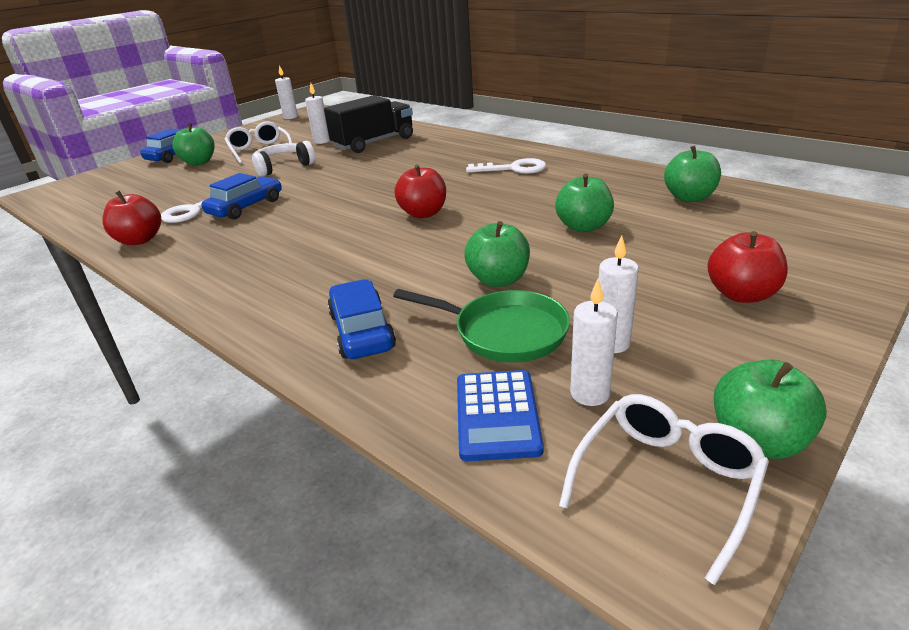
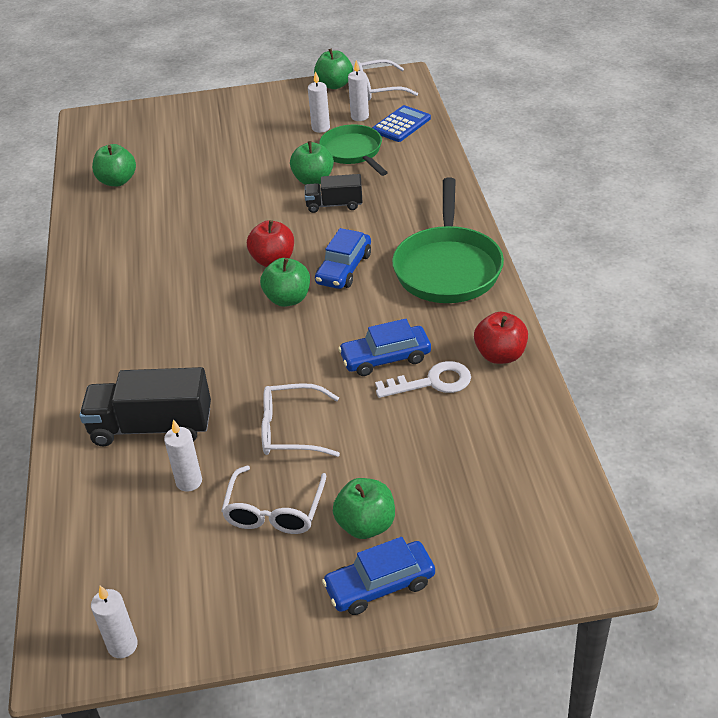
camera: 140 degrees left, 10 degrees up
white headphones [252,141,316,177] -> white glasses [261,383,340,457]
blue car [327,279,396,359] -> blue car moved to [315,228,371,289]
white key [466,158,546,174] -> none
green apple [555,174,614,232] -> green apple moved to [260,258,310,307]
red apple [707,231,788,303] -> none
none -> black truck [305,174,363,213]
none -> green pan [392,178,504,303]

